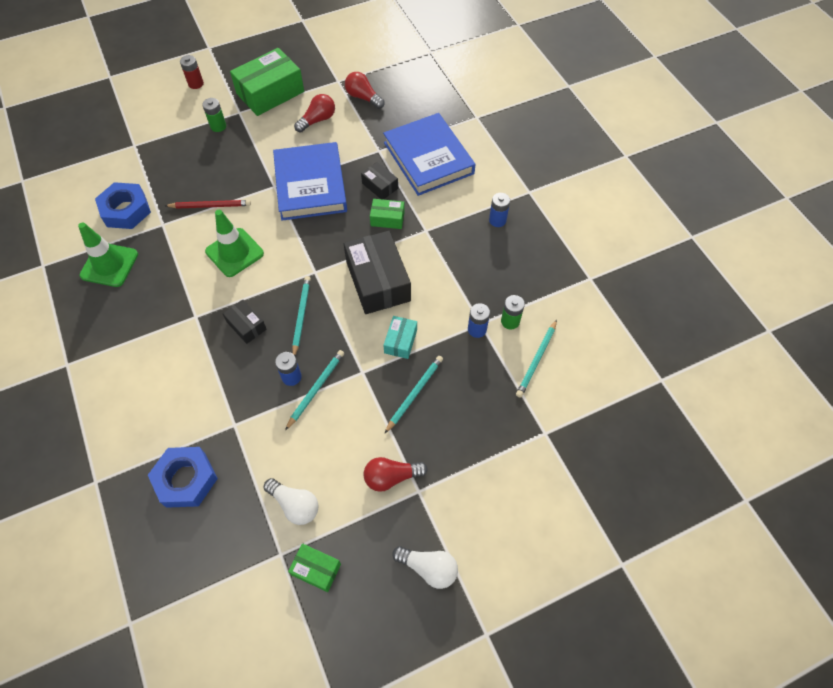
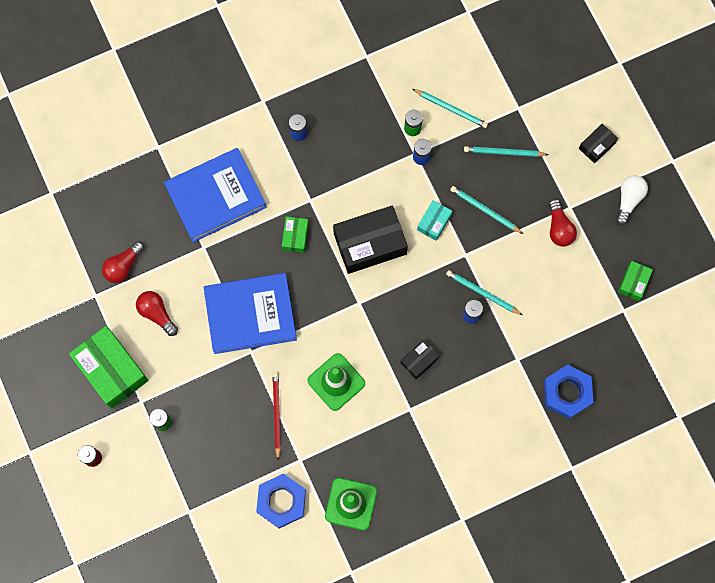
camera: 90 degrees left, 15 degrees up
white light bulb [264,478,319,525] -> none
turquoise pencil [292,276,311,356] -> turquoise pencil moved to [464,146,549,157]
black box [361,162,398,200] -> black box moved to [579,124,618,163]
turquoise box [383,316,417,359] -> turquoise box turned 75 degrees counterclockwise [417,200,452,241]

